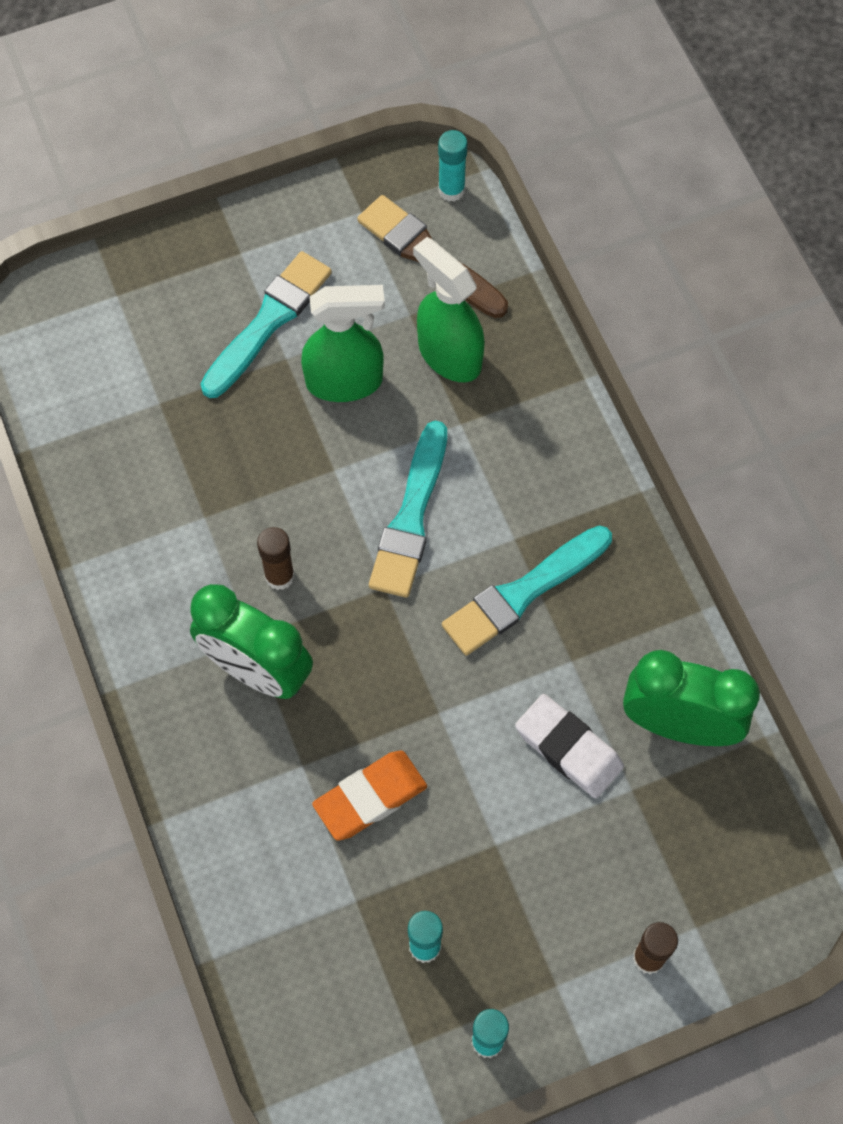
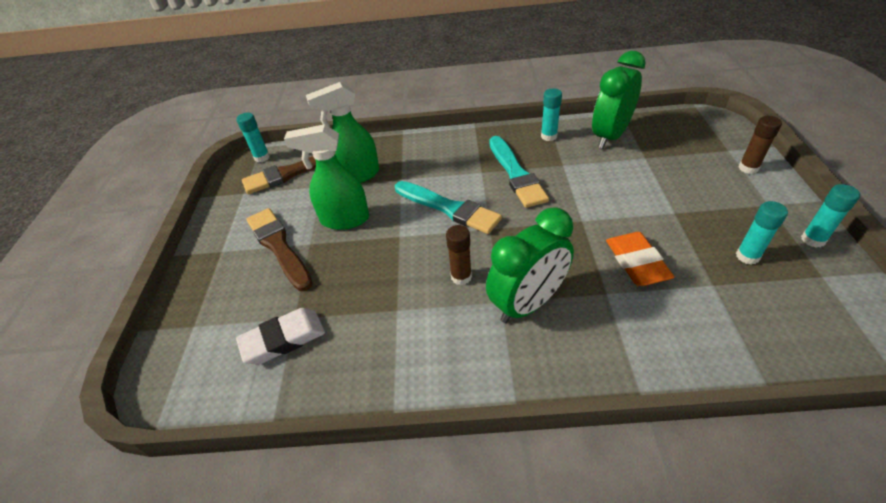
camera: 65 degrees left, 20 degrees down
turquoise brush [201,251,332,398] -> brown brush [246,208,313,291]
green spray bottle [301,285,385,402] -> green spray bottle turned 105 degrees counterclockwise [284,124,369,230]
white eraser [515,694,624,798] -> white eraser moved to [236,308,325,365]
none -> turquoise glue stick [541,88,562,141]

